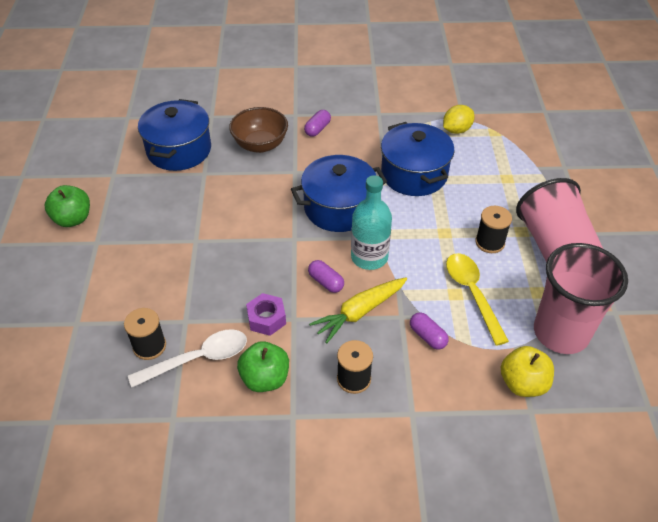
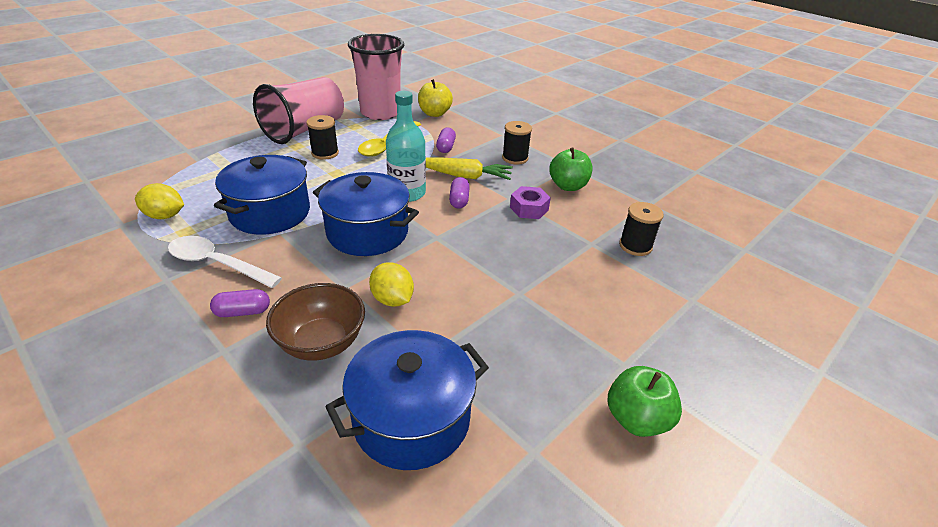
camera: 135 degrees left, 10 degrees down
white spoon [128,329,247,388] -> white spoon moved to [168,236,282,288]
none -> yellow lemon [369,262,414,307]

